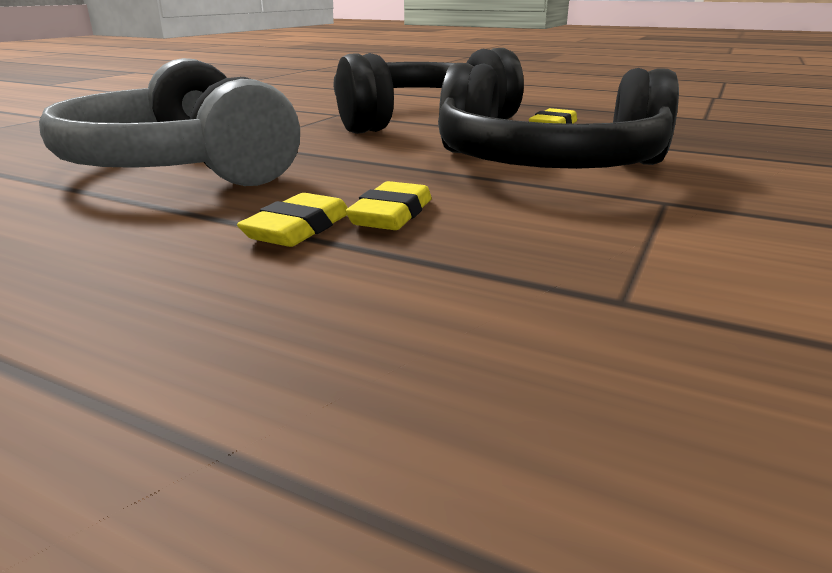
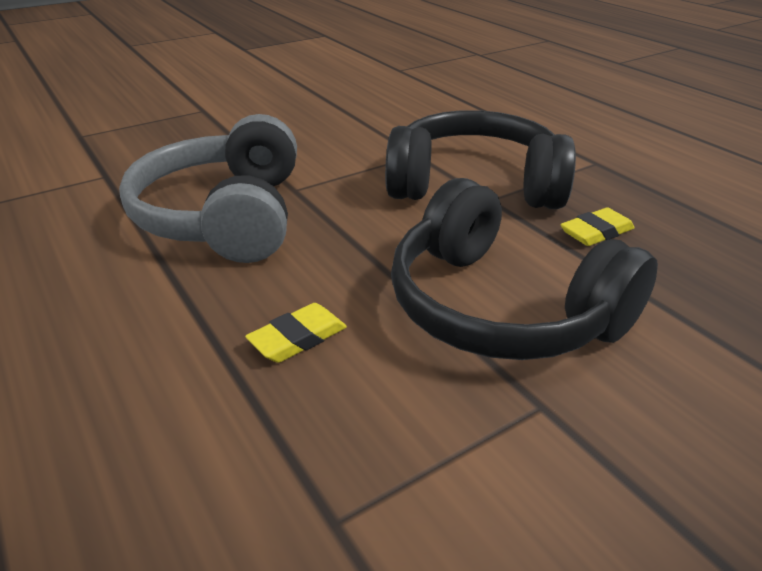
camera: 30 degrees right, 10 degrees up
yellow eraser [237,193,348,247] -> none

